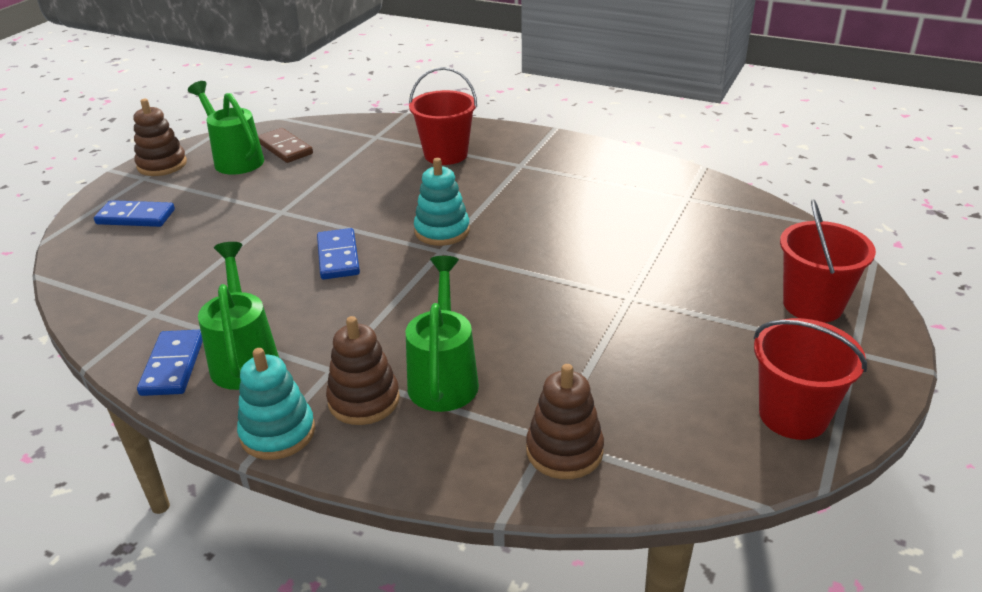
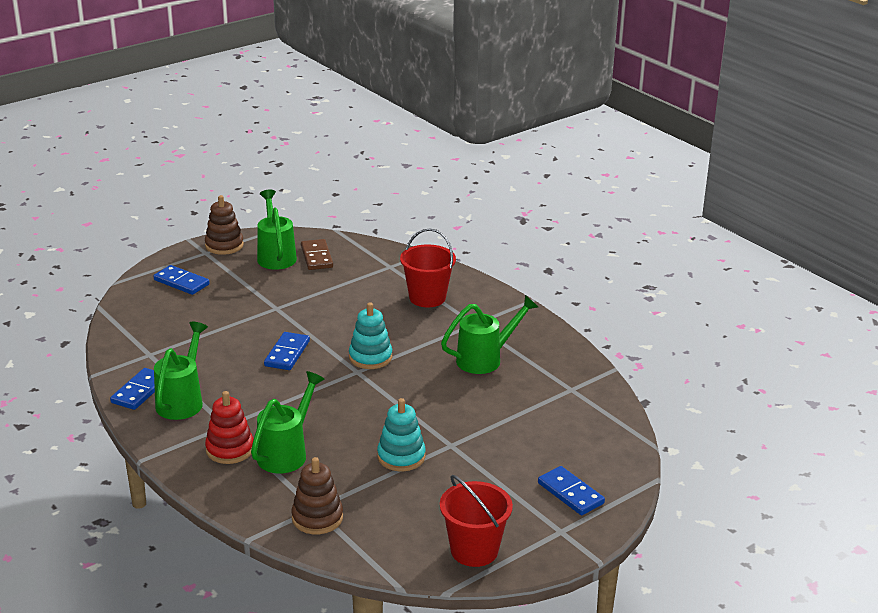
camera: 25 degrees right, 5 degrees down
turquoise stacking toy [237,348,315,460] -> turquoise stacking toy moved to [377,398,426,471]
brown stacking toy [326,316,400,425] -> red stacking toy [205,391,254,464]
red bucket [780,199,876,323] -> blue domino [538,466,605,515]
none -> green watering can [441,295,538,374]

